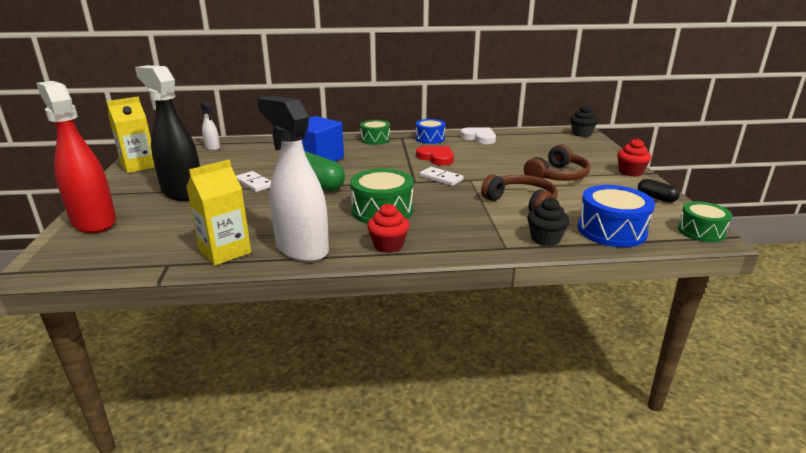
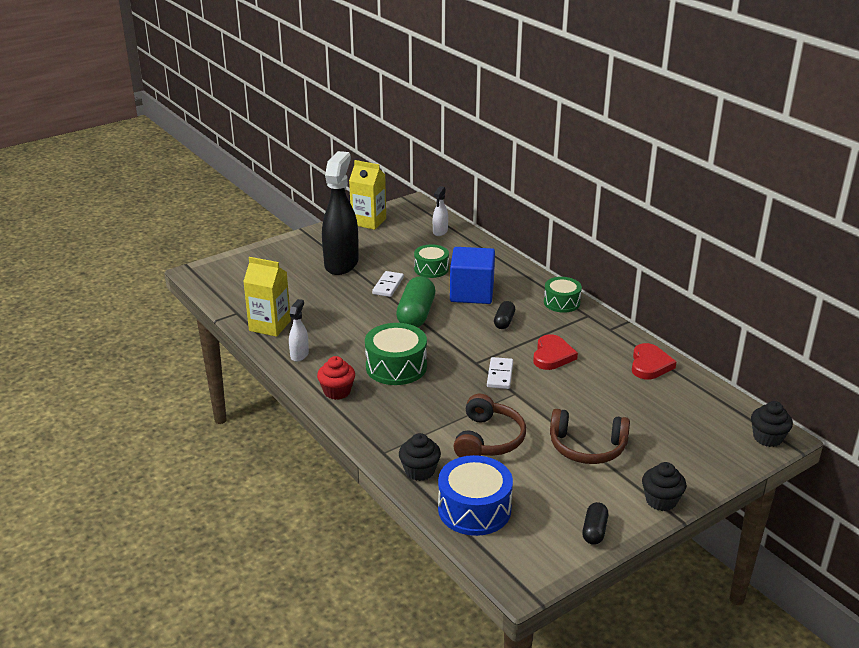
camera: 60 degrees right, 5 degrees up
red spray bottle [36,81,116,233] -> none
white spray bottle [257,96,329,262] -> white spray bottle [289,299,309,362], size x0.45
blue drum [416,119,446,144] -> none
white heart [460,127,496,144] -> red heart [632,343,677,379]
red cupcake [617,138,651,177] -> black cupcake [642,462,686,511]
green drum [678,201,732,242] -> green drum moved to [414,244,449,278]
none -> black capsule [494,301,515,329]

